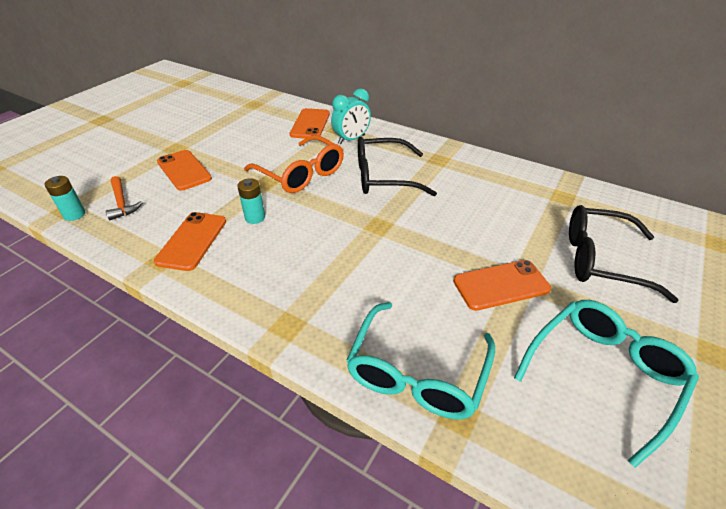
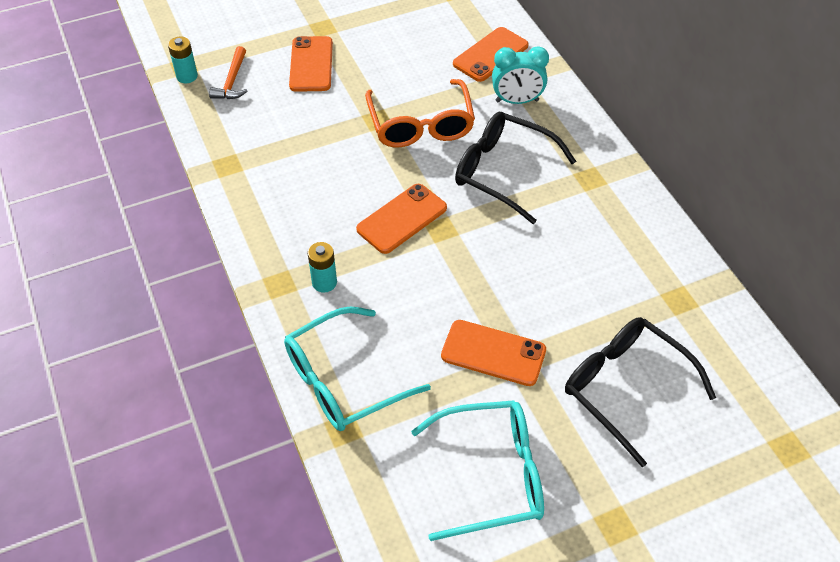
camera: 35 degrees right, 10 degrees up
orange phone [154,212,226,271] -> orange phone moved to [356,184,447,254]
turquoise battery [237,179,265,224] -> turquoise battery moved to [308,242,337,293]

